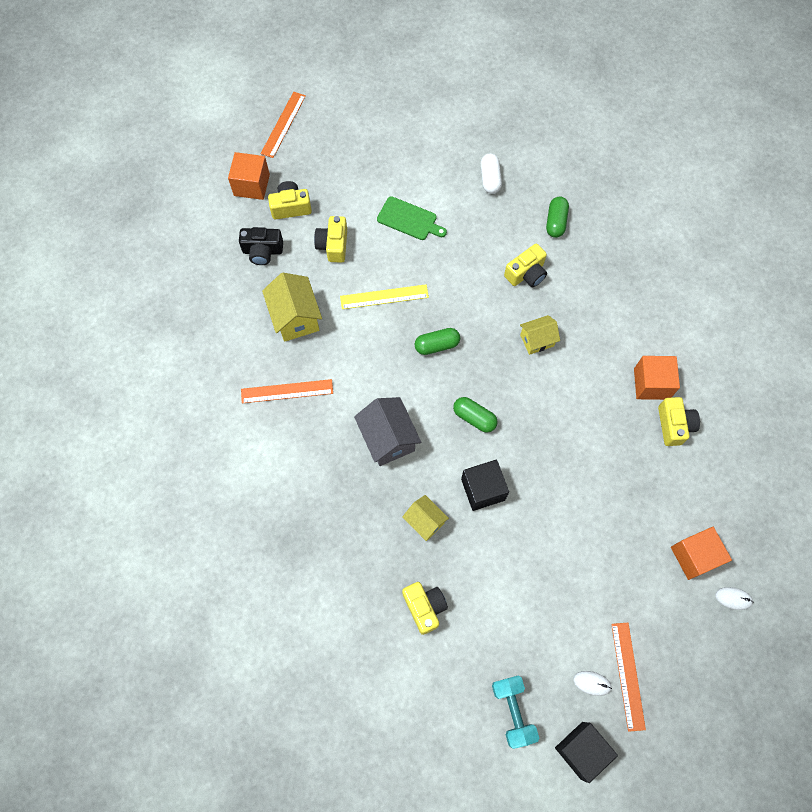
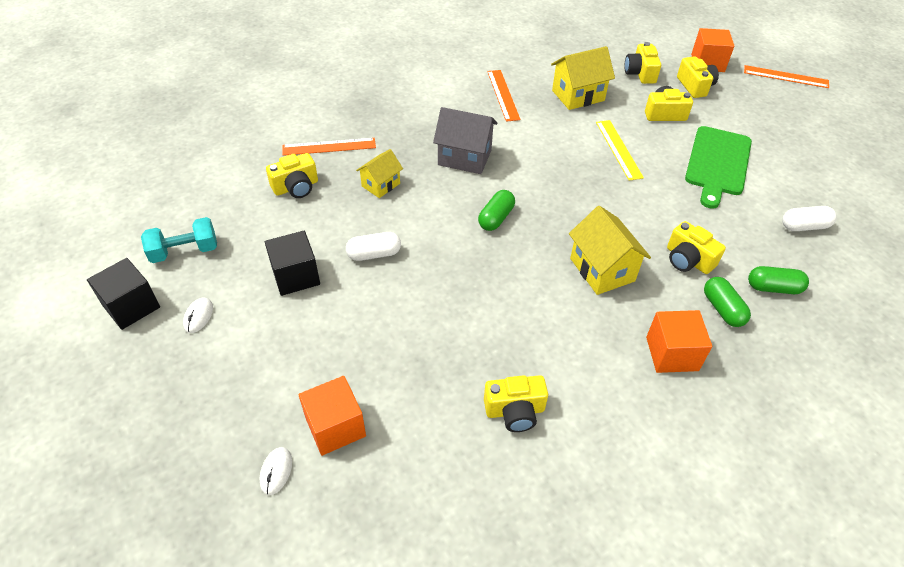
camera: 85 degrees right, 20 degrees down
black camera [239,227,283,265] -> yellow camera [624,42,661,84]
grey house [354,397,421,466] -> grey house turned 45 degrees clockwise [433,107,497,174]
green cutting board [377,196,447,240] -> green cutting board [685,126,752,209], size x1.54
green capsule [415,328,460,355] -> green capsule moved to [704,277,751,327]
black cube [461,459,509,511] -> black cube moved to [265,231,320,296]
yellow house [520,315,560,355] -> yellow house [569,206,651,295], size x1.59
orange ruler [611,623,646,732] -> orange ruler moved to [282,138,376,156]
orange cube [634,356,680,400] -> orange cube moved to [646,310,712,373]
none -> white capsule [346,232,401,261]

